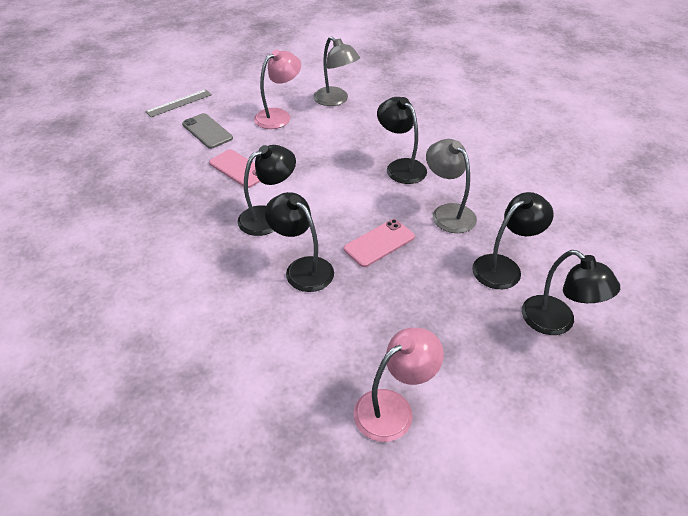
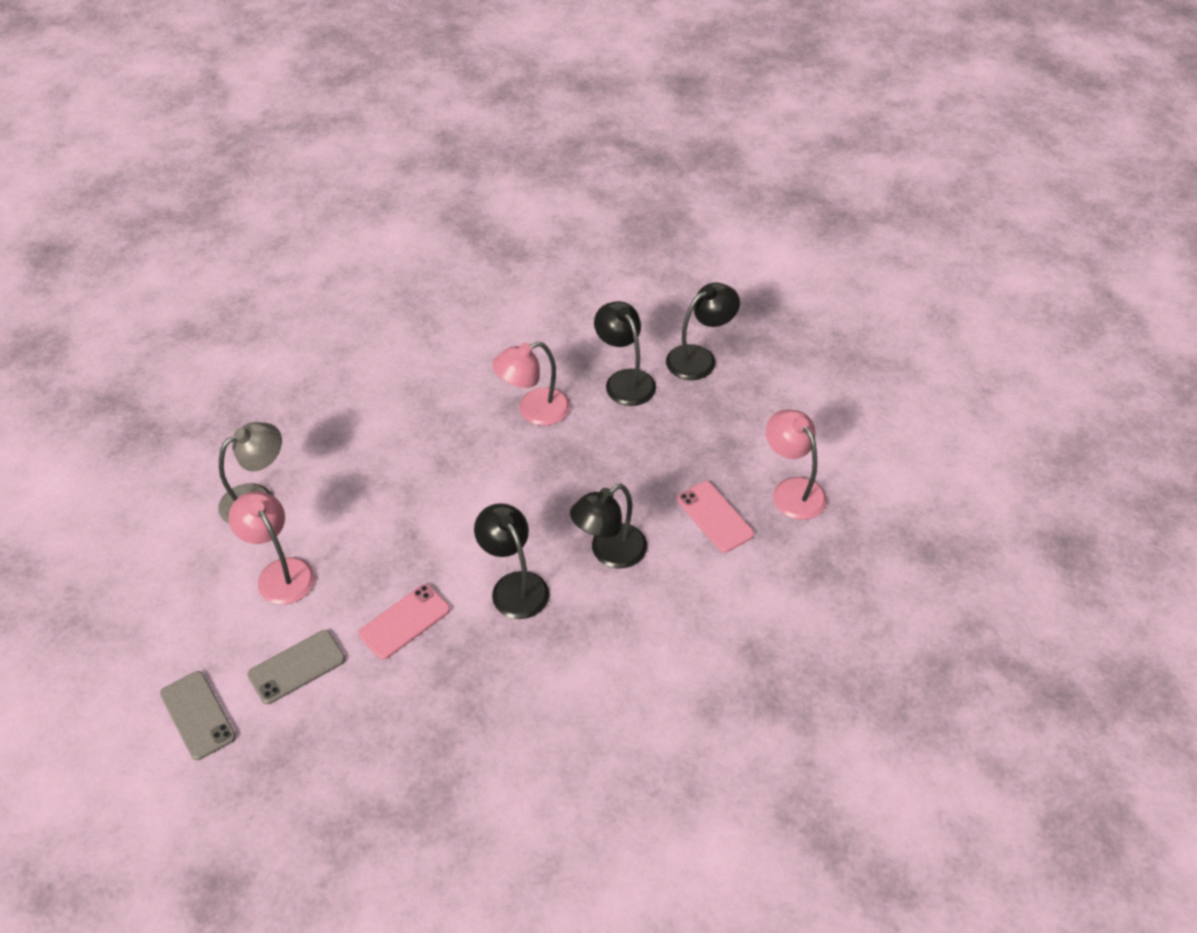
camera: 85 degrees left, 5 degrees up
grey ruler [145,89,212,117] -> grey phone [160,671,236,760]
pink phone [344,219,415,267] -> pink phone moved to [677,481,754,553]
black lamp [377,97,427,184] -> none
grey lamp [426,139,477,233] -> pink lamp [492,342,570,426]

